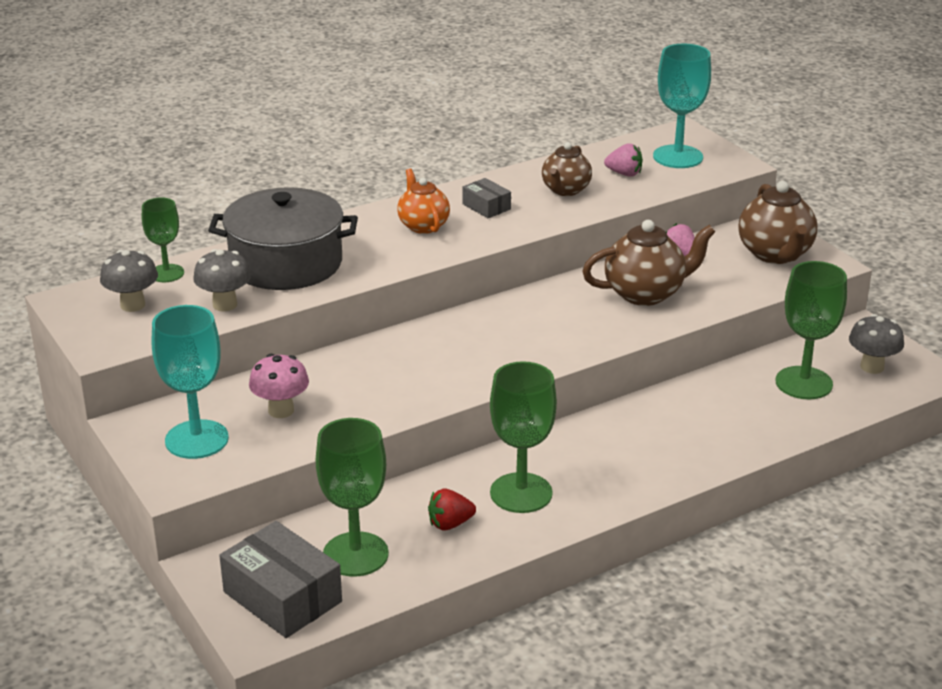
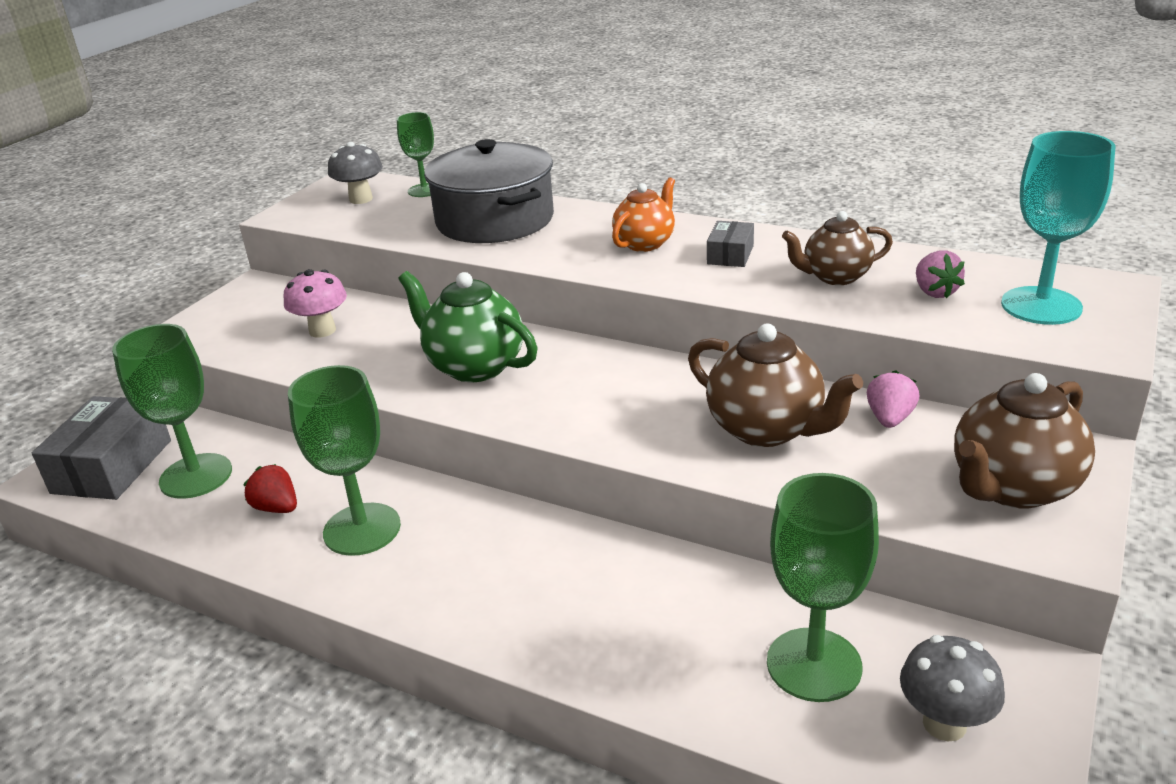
camera: 60 degrees right, 0 degrees up
turquoise goblet [152,305,229,459] -> none
grey mushroom [193,249,251,311] -> none
none -> green teapot [398,271,538,382]

